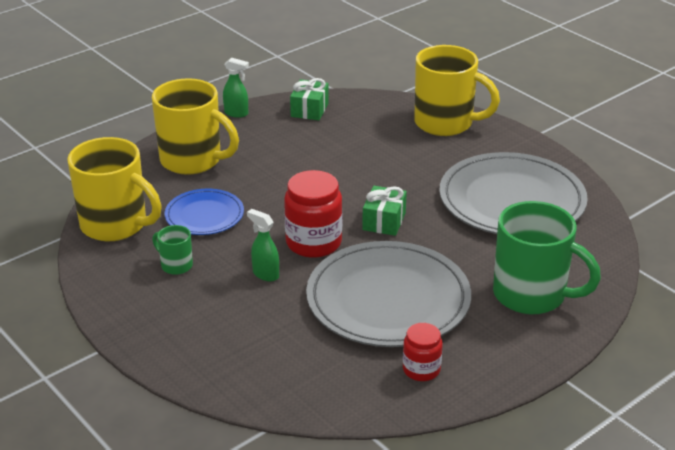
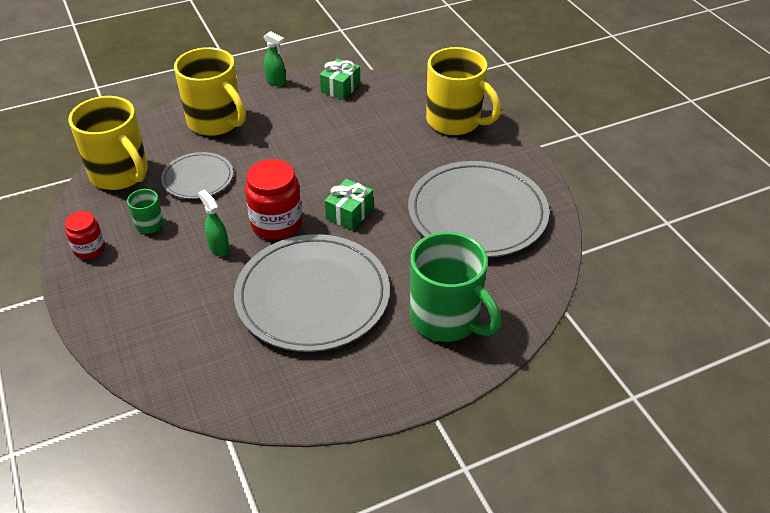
camera: 15 degrees right, 10 degrees up
blue plate [164,189,244,235] -> grey plate [161,152,233,199]
red jar [403,323,443,381] -> red jar moved to [65,211,105,259]

